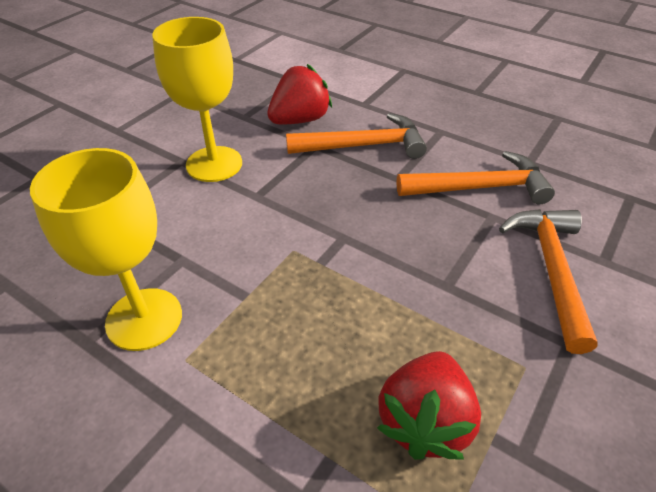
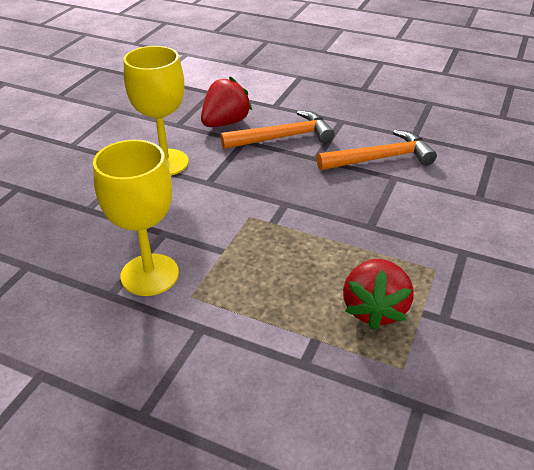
camera: 10 degrees left, 5 degrees down
orange hammer [499,209,598,354] -> none

